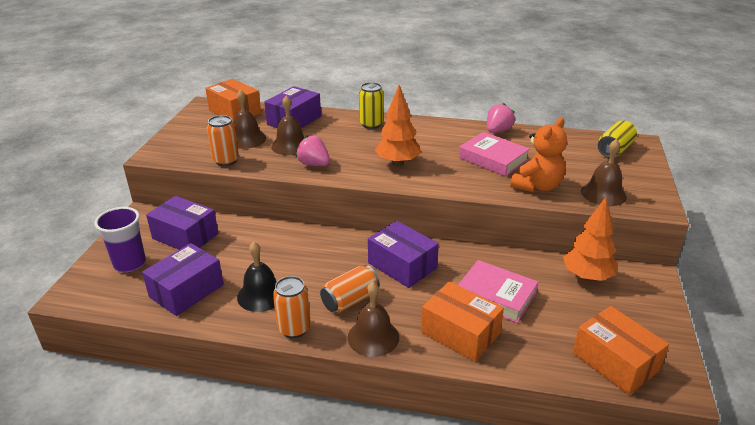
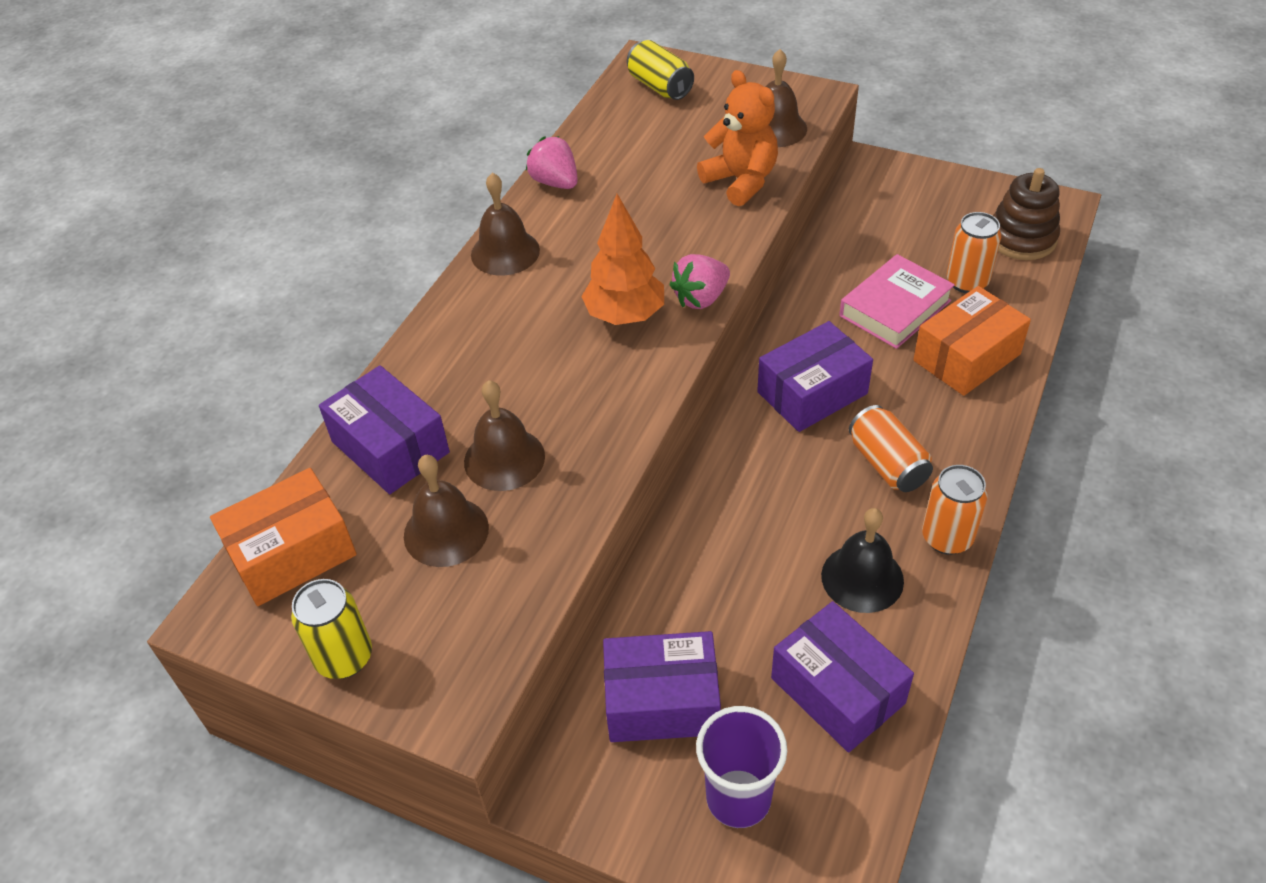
camera: 75 degrees left, 15 degrees up
purple box [146,196,218,250] -> purple box turned 45 degrees clockwise [603,631,721,742]
orange can [207,115,239,166] -> orange can moved to [947,212,1001,293]
pink strawberry [296,135,330,166] -> pink strawberry moved to [669,254,730,309]
brown bell [347,282,399,357] -> brown bell moved to [471,173,540,275]
yellow can [359,82,384,129] -> yellow can moved to [291,579,372,679]
pink book [459,132,530,176] -> none
orange tree [563,197,618,281] -> none
orange box [573,306,669,395] -> brown stacking toy [993,168,1060,260]

